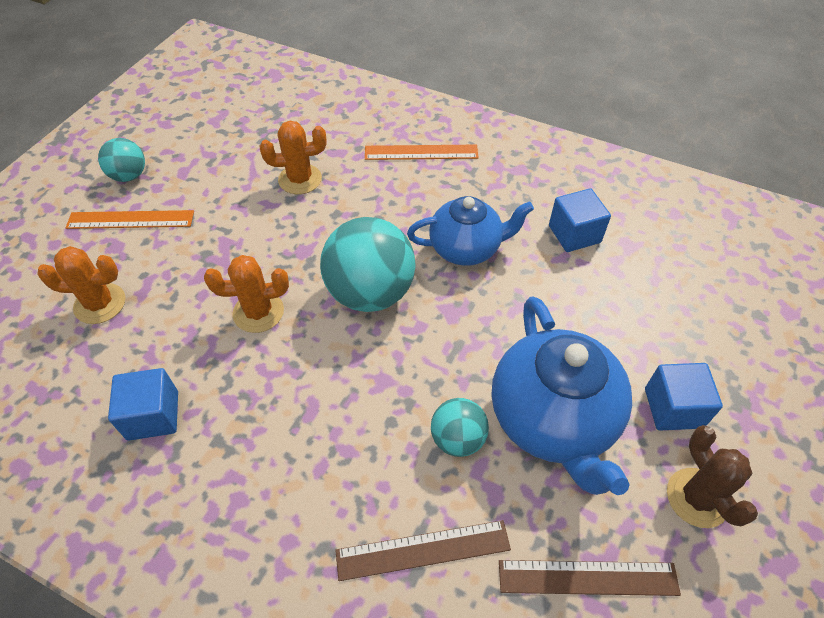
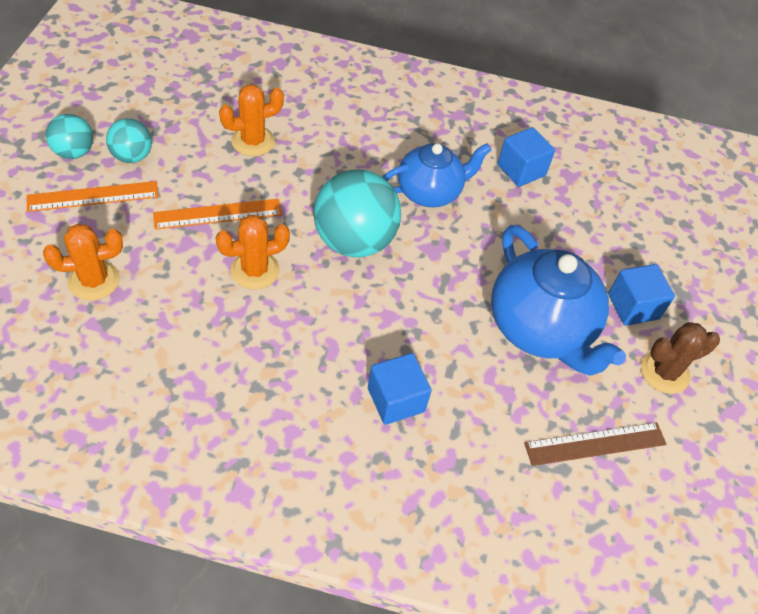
camera: 20 degrees left, 0 degrees up
blue cube [108,368,178,441] -> blue cube moved to [368,353,432,425]
brown ruler [335,520,511,581] -> none
orange ruler [365,145,479,160] -> orange ruler moved to [153,199,282,230]
turquoise ball [431,398,489,457] -> turquoise ball moved to [106,118,152,163]
brown cactus [667,425,758,528] -> brown cactus turned 75 degrees counterclockwise [641,322,720,394]

